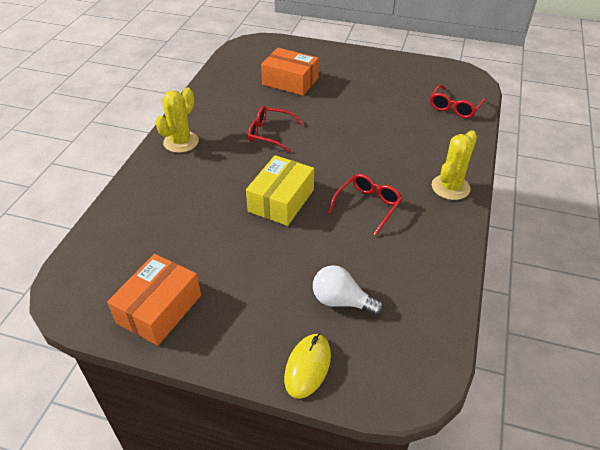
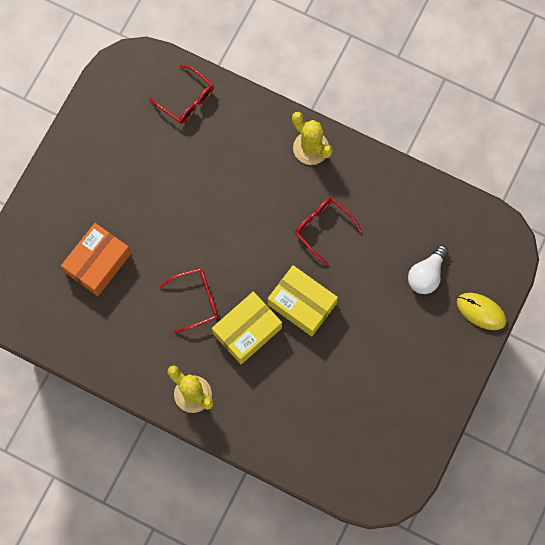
camera: 80 degrees left, 30 degrees up
orange box [107,254,201,346] -> none
red glasses [248,106,304,152] -> red glasses turned 135 degrees counterclockwise [159,268,218,333]
none -> yellow box [212,292,282,364]

